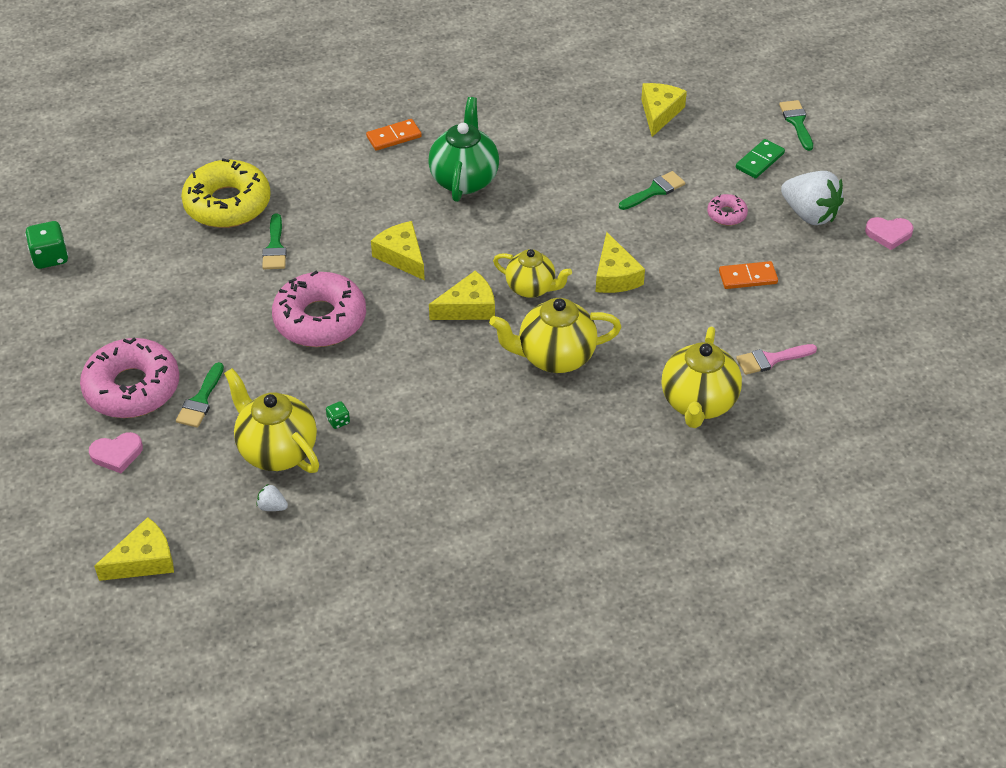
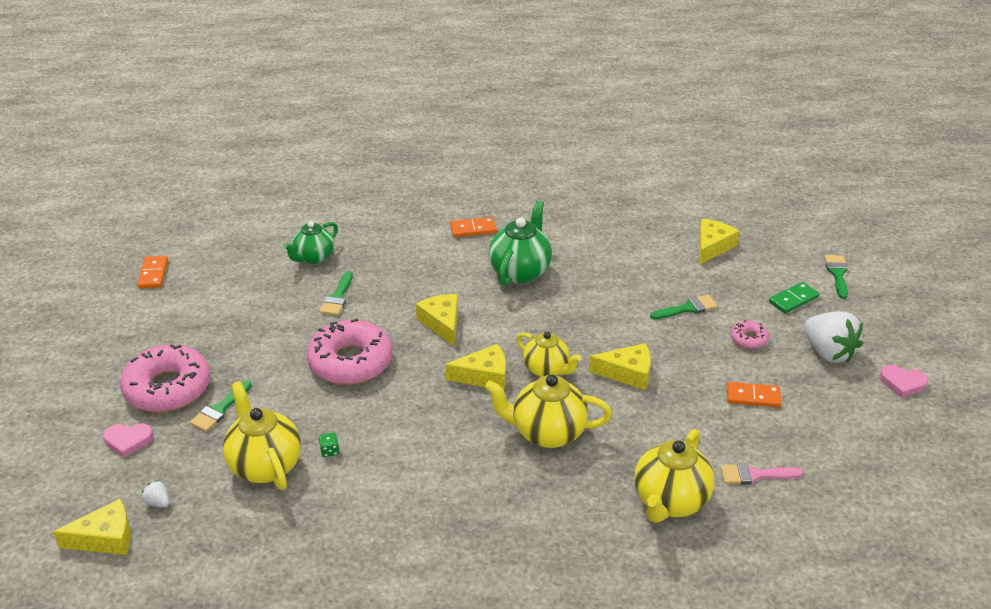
camera: 15 degrees right, 10 degrees down
green dice [25,221,68,269] -> orange domino [137,256,168,288]
yellow donut [181,159,271,228] -> green teapot [283,221,338,264]
white strawberry [256,484,288,511] -> white strawberry moved to [142,480,170,508]
yellow cheese [596,232,645,293] -> yellow cheese turned 90 degrees counterclockwise [589,343,651,390]

